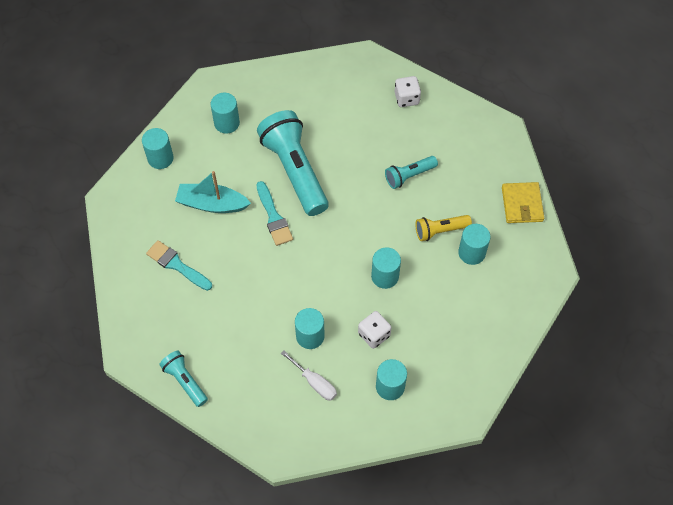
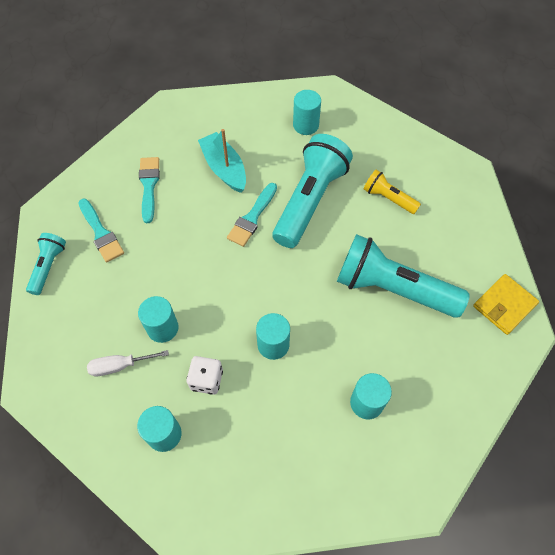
camera: 50 degrees right, 0 degrees up
turquoise cylinder [142,128,174,169] -> none
white screwdriver [281,350,337,400] -> white screwdriver turned 75 degrees clockwise [87,350,169,376]
turquoise flashlight [385,156,438,189] -> turquoise flashlight [337,234,470,318], size x2.00
white dice [395,76,421,107] -> none
yellow flashlight [415,215,472,241] -> yellow flashlight moved to [363,170,421,214]
yellow wallet [502,182,544,223] -> yellow wallet moved to [473,274,539,335]
none -> turquoise brush [78,199,124,263]

